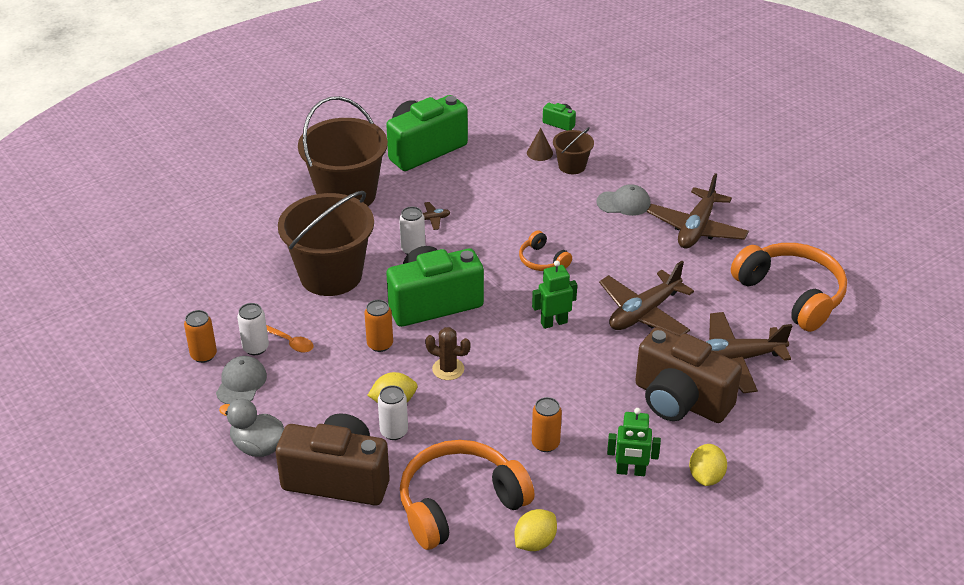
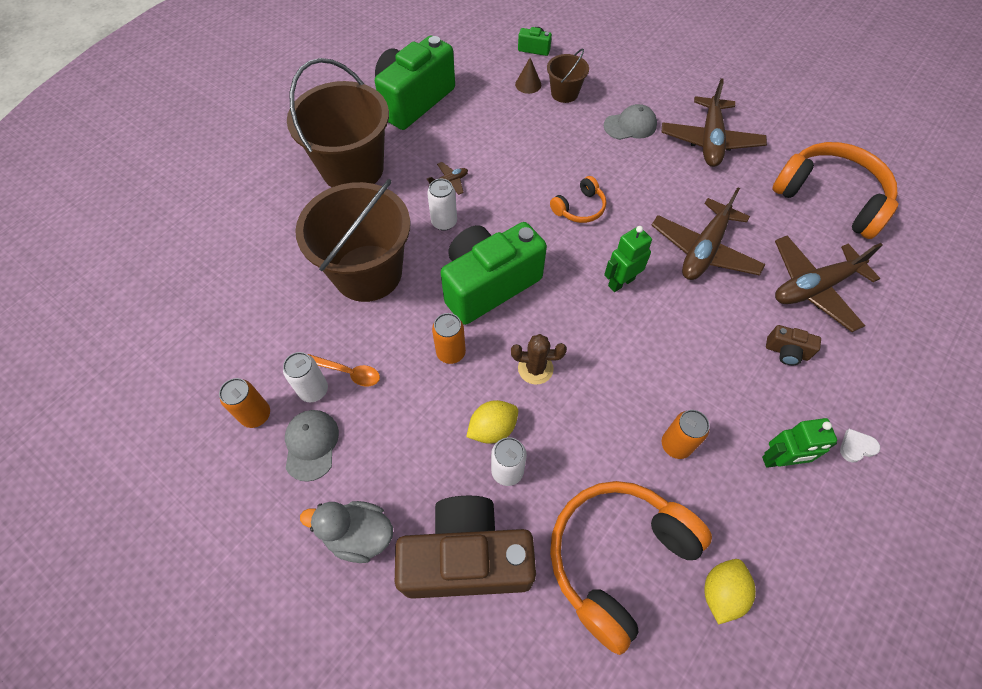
camera: 15 degrees left, 20 degrees up
orange headphones [519,230,572,271] -> orange headphones turned 75 degrees counterclockwise [550,176,606,223]
brown camera [635,327,742,423] -> brown camera [766,325,821,365], size x0.41
yellow lemon [689,444,727,486] -> white heart [840,429,880,463]

